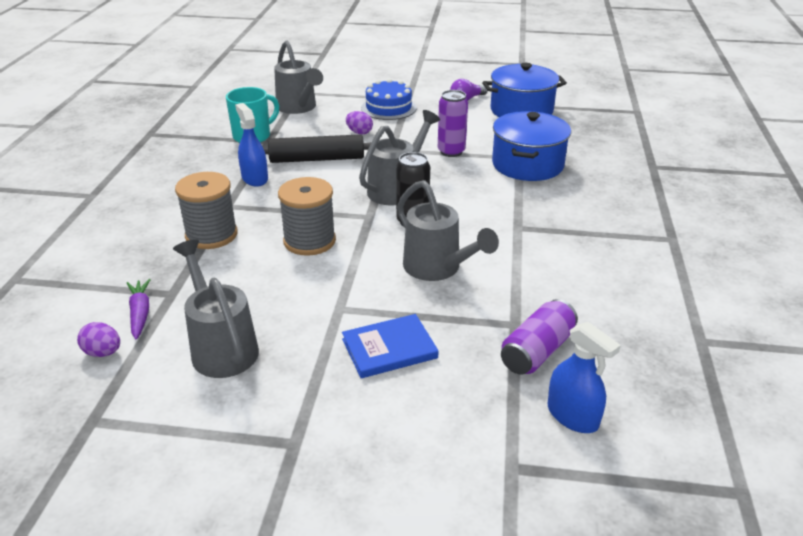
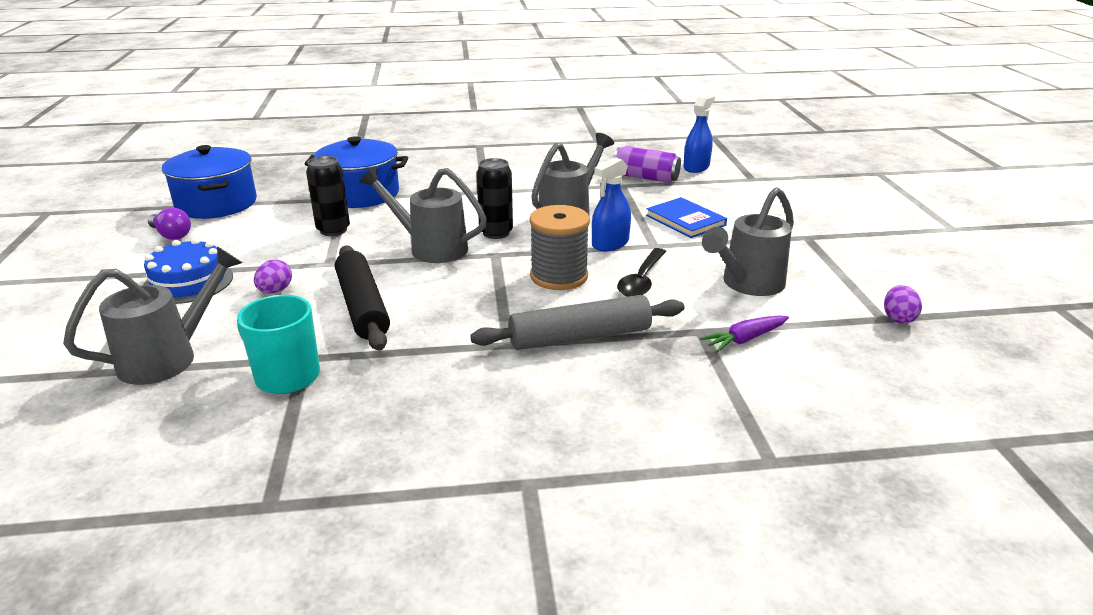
camera: 105 degrees left, 5 degrees down
purple egg [77,322,120,357] -> purple egg moved to [884,285,922,324]
grey spool [175,172,238,249] -> grey rolling pin [470,295,685,350]
blue spray bottle [235,103,268,187] -> blue spray bottle moved to [592,157,631,251]
purple can [438,90,468,157] -> black can [306,156,350,236]
none -> black spoon [617,248,666,297]

